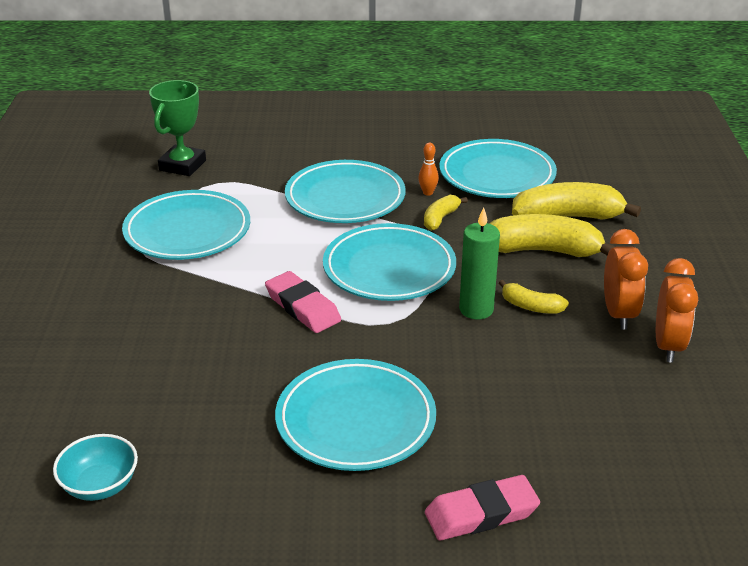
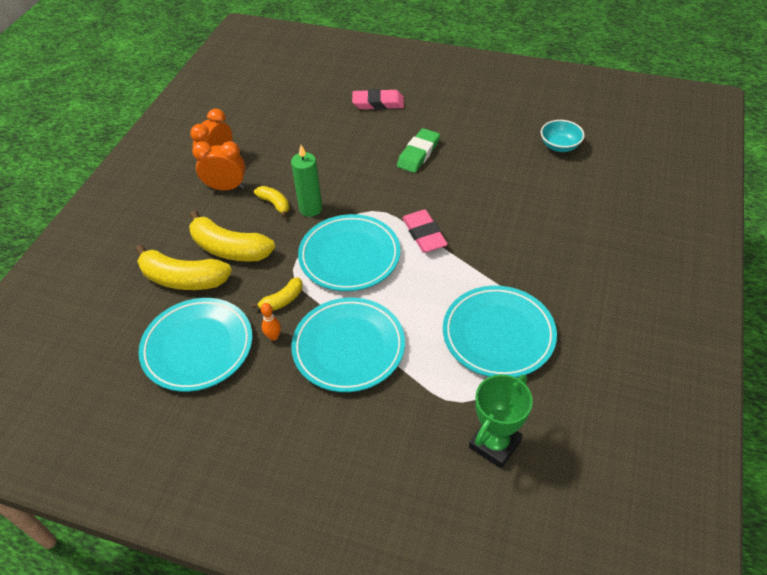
camera: 160 degrees left, 15 degrees up
turquoise plate [275,359,436,471] -> green eraser [397,128,440,173]
orange clock [604,229,648,330] -> orange clock turned 75 degrees clockwise [192,141,246,190]

